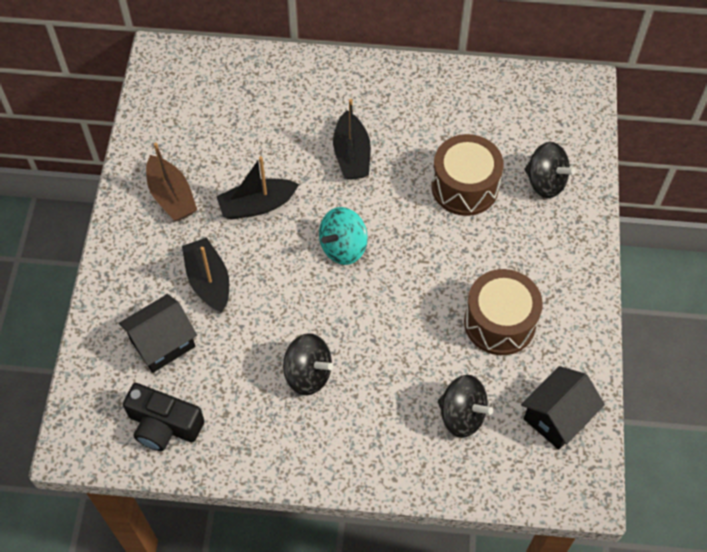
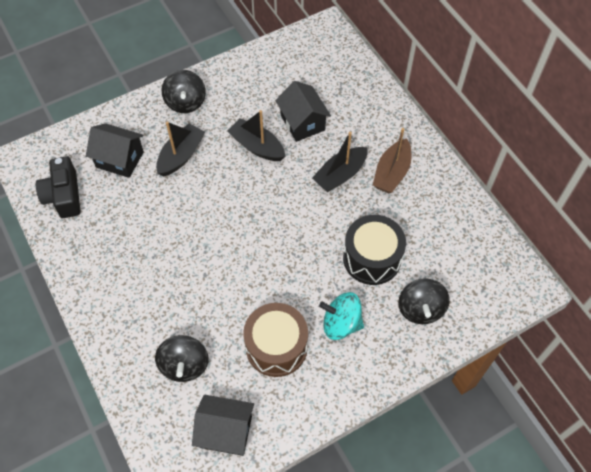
camera: 55 degrees right, 0 degrees up
brown boat [146,143,197,221] -> brown boat moved to [373,128,411,193]
black spinning top [283,333,333,395] -> black spinning top moved to [162,70,206,113]
turquoise spinning top [319,207,368,265] -> turquoise spinning top moved to [319,292,364,340]
brown drum [431,134,504,216] -> black drum [343,215,406,285]
none -> black house [275,81,331,142]

